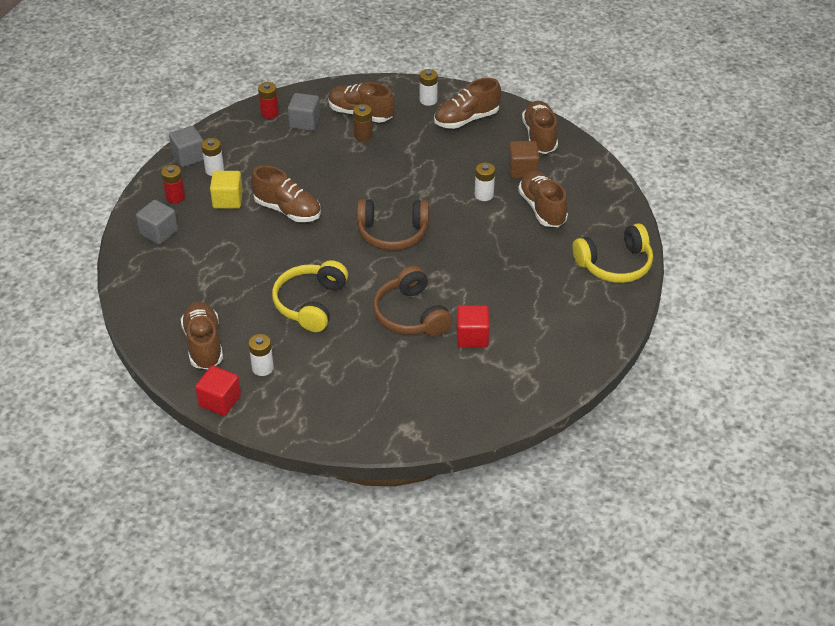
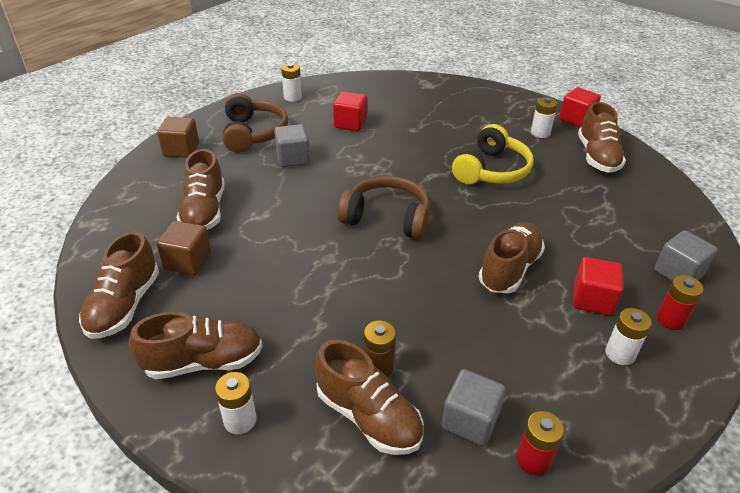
camera: 165 degrees left, 5 degrees down
grey cube [169,126,204,167] -> grey cube moved to [274,124,310,167]
yellow cube [210,171,243,209] -> red cube [573,257,623,315]
brown shoe [251,165,321,222] -> brown shoe turned 75 degrees clockwise [478,222,545,293]
brown headphones [373,266,452,336] -> brown headphones moved to [223,93,288,153]
white battery [475,163,495,201] -> white battery moved to [281,63,302,102]
yellow headphones [572,223,653,283] -> brown cube [157,117,199,158]

